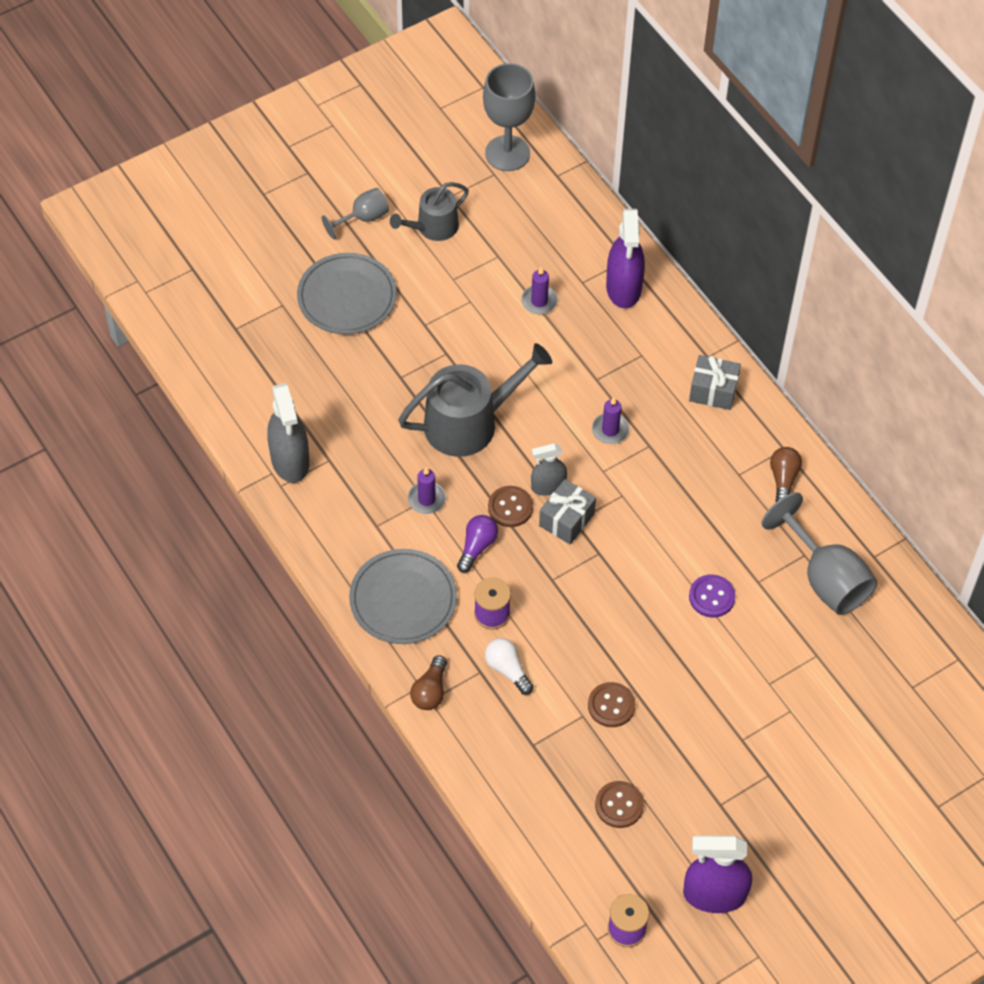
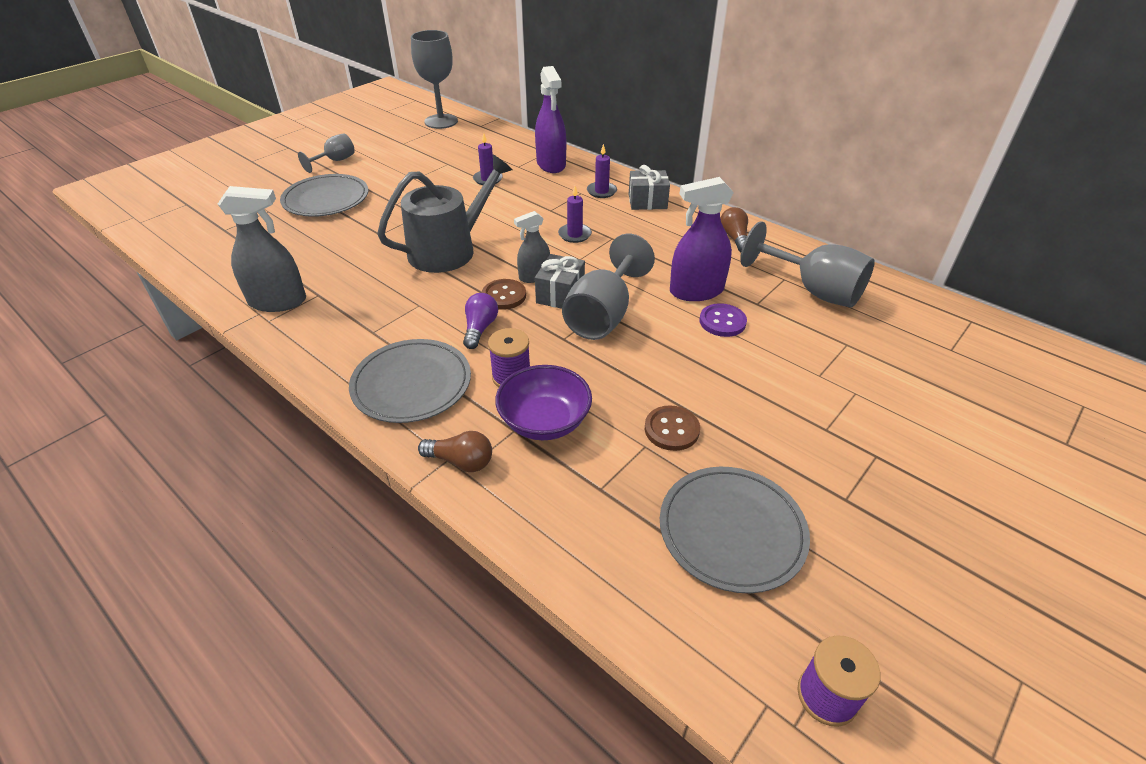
camera: 15 degrees left, 15 degrees down
grey spray bottle [267,383,309,483] -> grey spray bottle turned 60 degrees counterclockwise [218,186,306,312]
grey watering can [390,182,469,241] -> none
purple candle [408,467,446,514] -> purple candle moved to [587,144,617,198]
brown light bulb [410,655,447,710] -> brown light bulb turned 75 degrees counterclockwise [418,431,492,472]
white light bulb [485,638,534,695] -> purple bowl [495,365,592,440]
brown button [595,781,644,828] -> grey plate [660,467,810,593]
purple spray bottle [683,835,752,913] -> purple spray bottle moved to [670,177,734,301]
none -> grey goblet [562,234,655,340]

